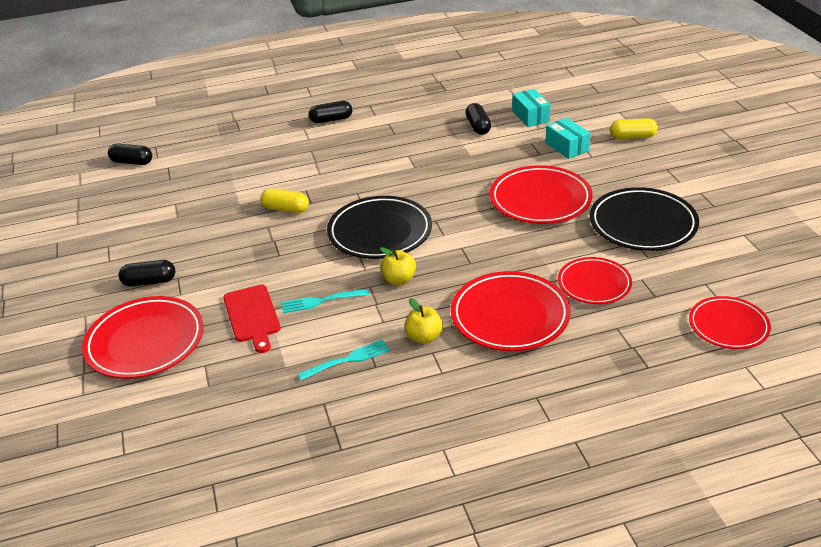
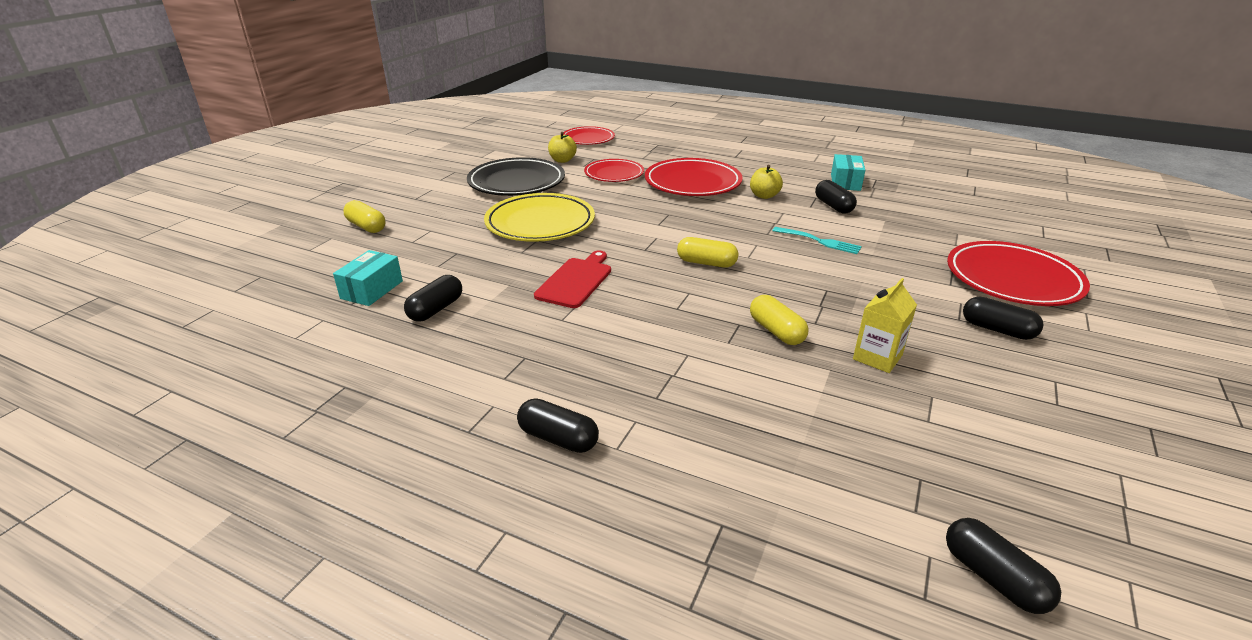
camera: 140 degrees left, 5 degrees down
red cutting board [223,285,281,353] -> red cutting board moved to [534,250,611,308]
turquoise fork [298,340,390,380] -> black capsule [815,180,857,213]
black plate [327,196,432,259] -> yellow capsule [677,237,738,268]
yellow apple [380,247,416,285] -> yellow apple moved to [548,132,577,163]
red plate [490,165,593,224] -> yellow plate [484,193,595,242]
turquoise box [545,118,590,159] -> turquoise box moved to [831,154,865,191]
none -> yellow carton [853,278,917,373]

